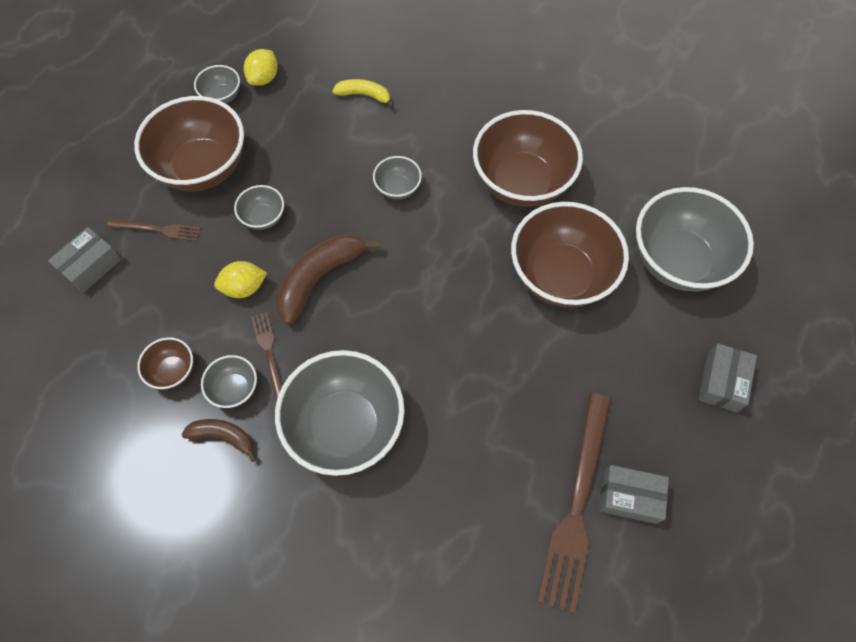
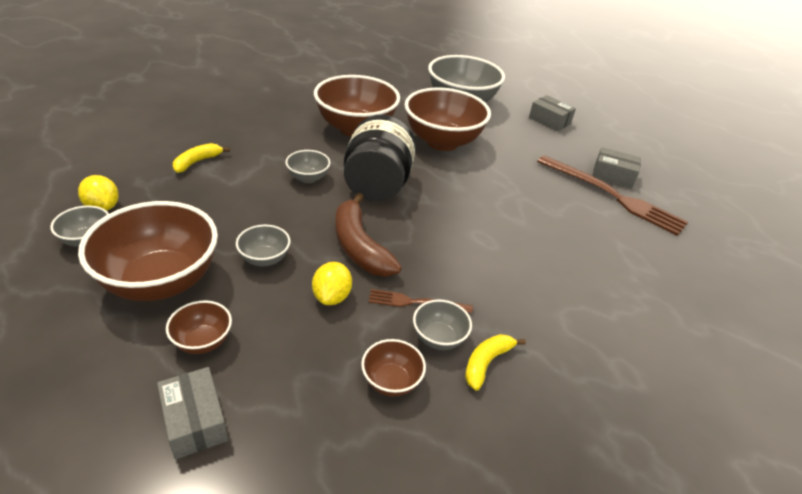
camera: 70 degrees left, 25 degrees down
brown fork [107,219,201,241] -> brown bowl [166,300,232,354]
brown banana [182,419,257,462] -> yellow banana [465,334,526,391]
grey bowl [275,350,405,476] -> none
grey box [599,465,669,524] -> grey box turned 75 degrees clockwise [592,147,641,188]
none -> black jar [344,114,416,202]

